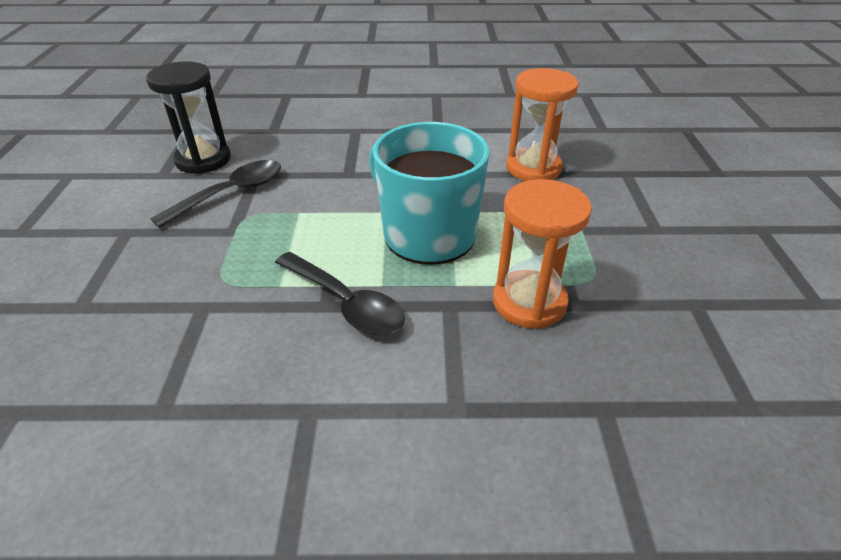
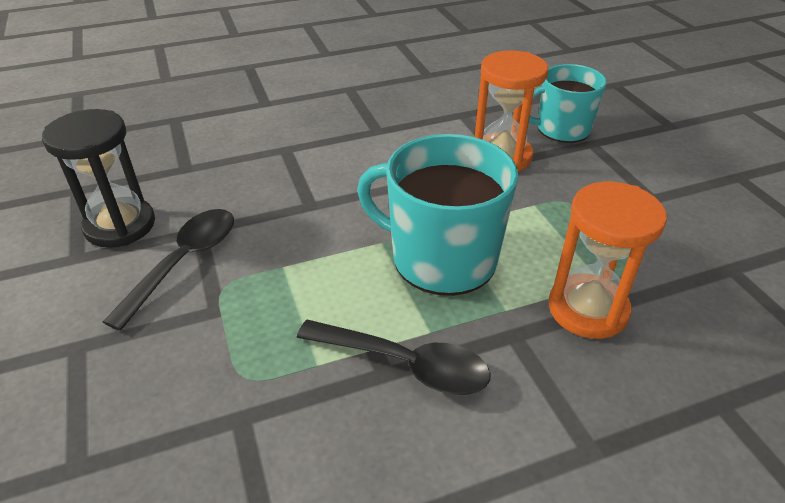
camera: 20 degrees left, 0 degrees up
none -> turquoise mug [529,64,607,143]

